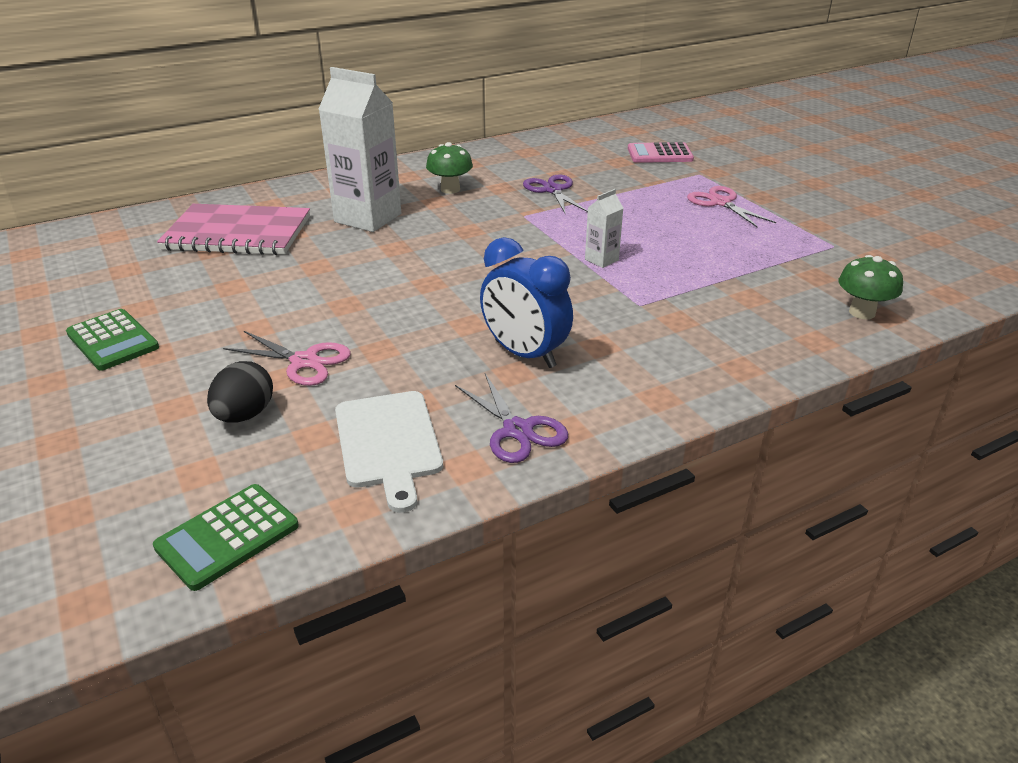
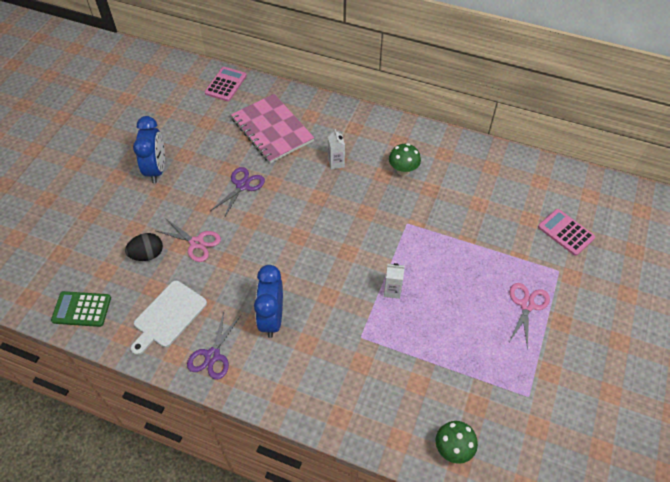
camera: 50 degrees right, 20 degrees up
green calculator [66,309,159,371] -> blue clock [133,116,165,183]
pink scissors [223,331,351,386] -> pink scissors turned 45 degrees counterclockwise [156,218,221,262]
white carton [318,67,401,232] -> white carton [328,129,345,169], size x0.46
purple scissors [523,174,588,215] -> purple scissors moved to [210,167,265,218]
none -> pink calculator [205,67,247,101]

